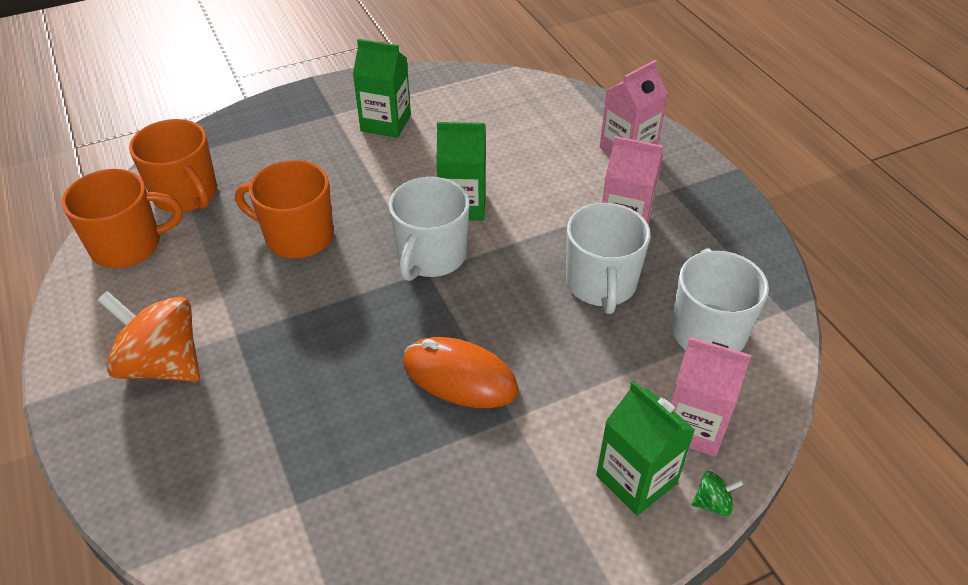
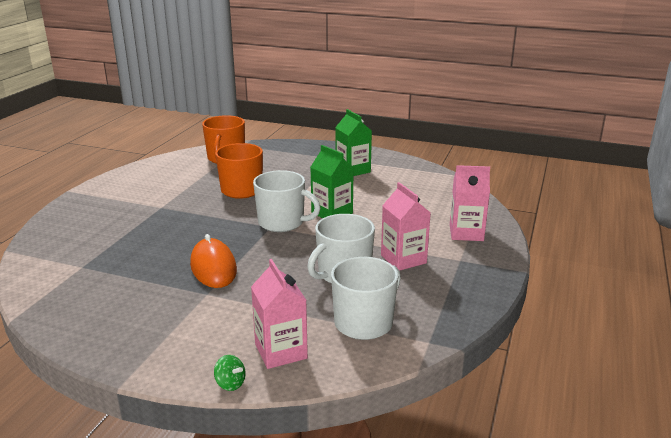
camera: 45 degrees right, 20 degrees down
orange mug [62,169,183,268] -> none
orange spinning top [97,291,200,382] -> none
white mug [389,177,470,281] -> white mug turned 135 degrees counterclockwise [253,170,321,232]
green carton [596,381,695,516] -> none

